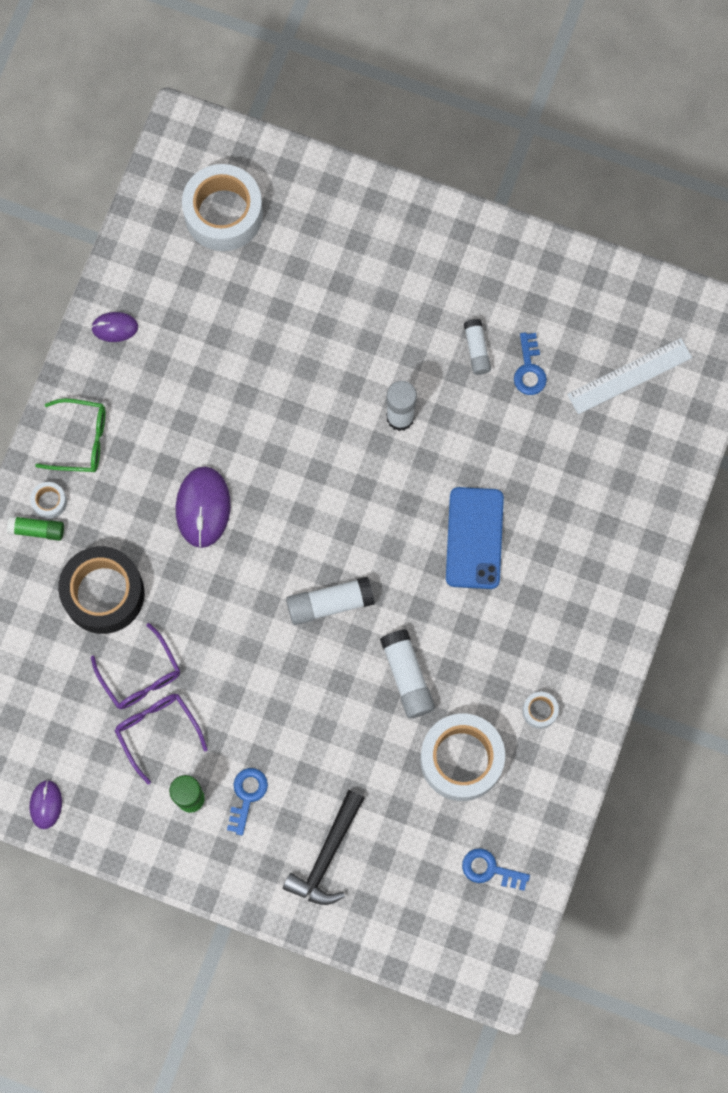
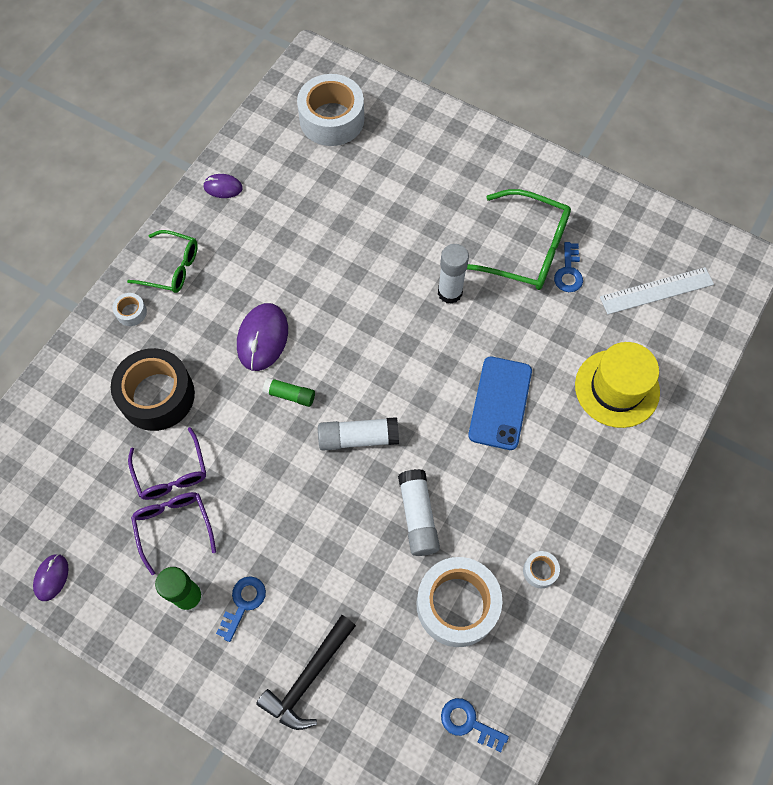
camera: 10 degrees right, 10 degrees down
green glue stick [7,516,64,541] -> green glue stick moved to [263,377,315,407]
white glue stick [464,319,491,375] -> green glasses [467,189,571,290]
none -> yellow hat [575,342,660,428]

